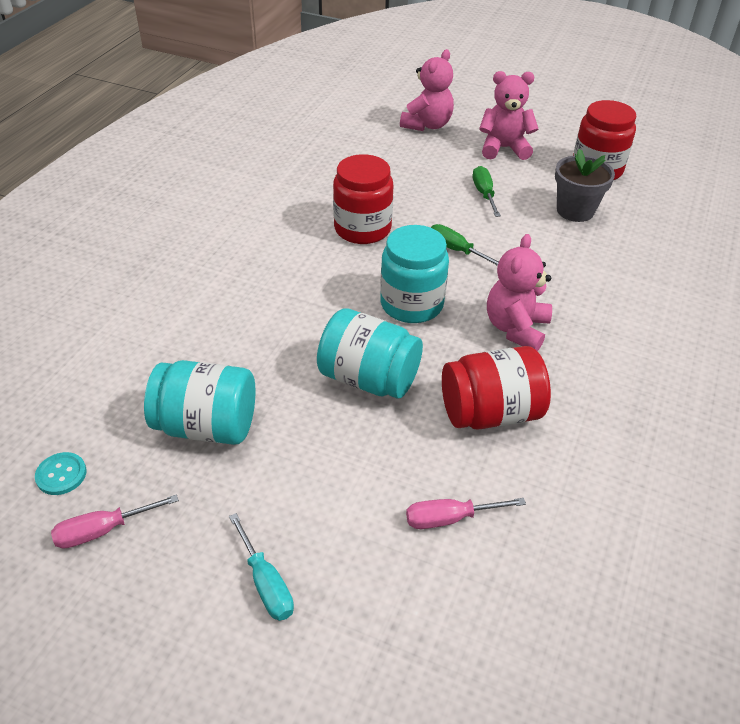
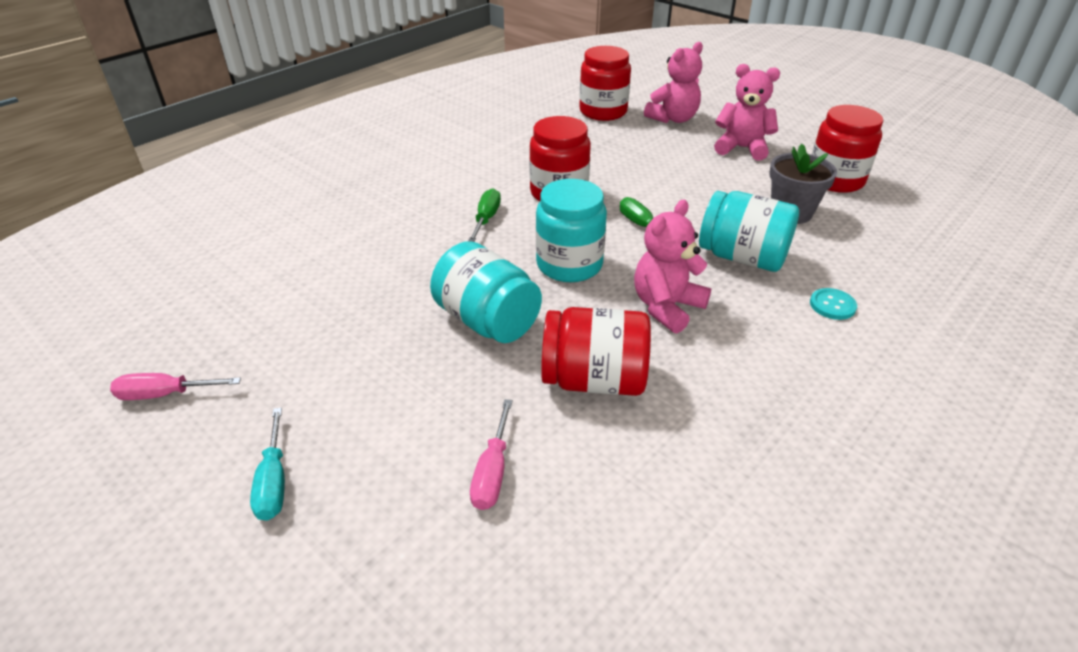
camera: 20 degrees right, 5 degrees down
turquoise button [35,452,86,495] -> turquoise button moved to [810,288,857,320]
turquoise jar [144,360,255,445] -> turquoise jar moved to [699,191,799,272]
pink screwdriver [406,498,526,529] -> pink screwdriver turned 90 degrees counterclockwise [470,399,513,510]
green screwdriver [473,166,501,217] -> green screwdriver moved to [468,188,501,242]
none -> red jar [579,46,631,121]

